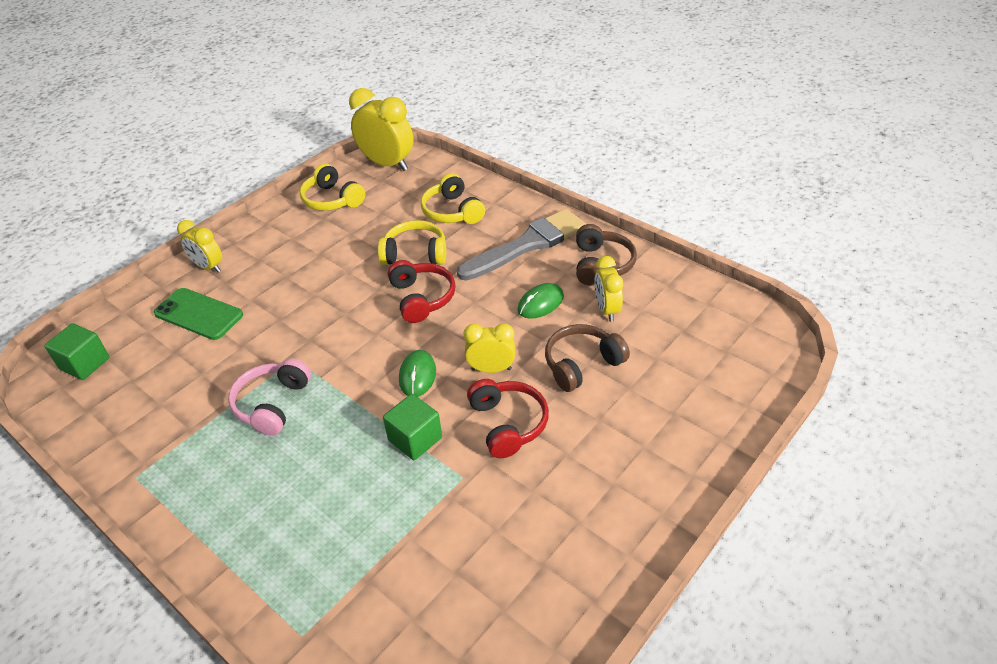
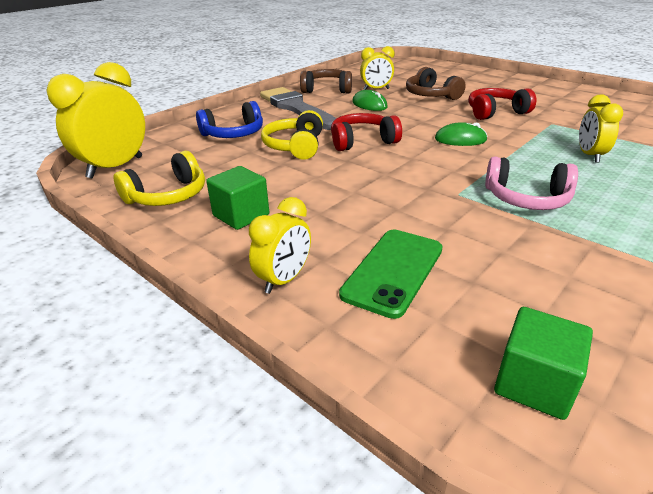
camera: 90 degrees left, 10 degrees down
green cube [383,394,442,460] -> green cube moved to [206,166,269,230]
yellow headphones [421,173,485,224] -> blue headphones [196,101,263,138]
yellow clock [463,323,515,373] -> yellow clock moved to [579,94,623,163]

